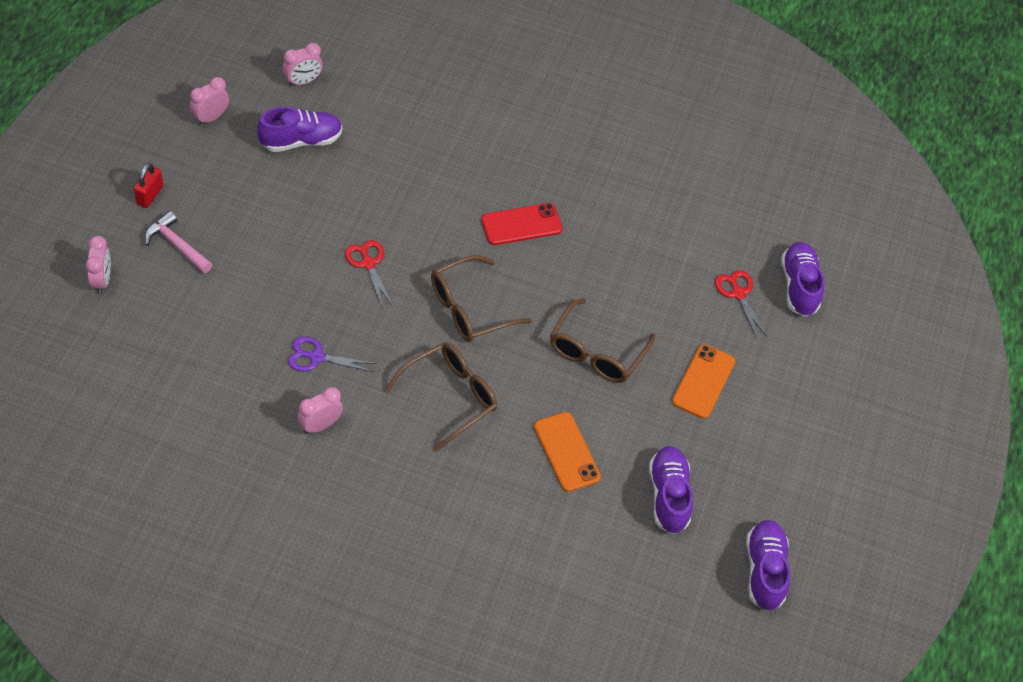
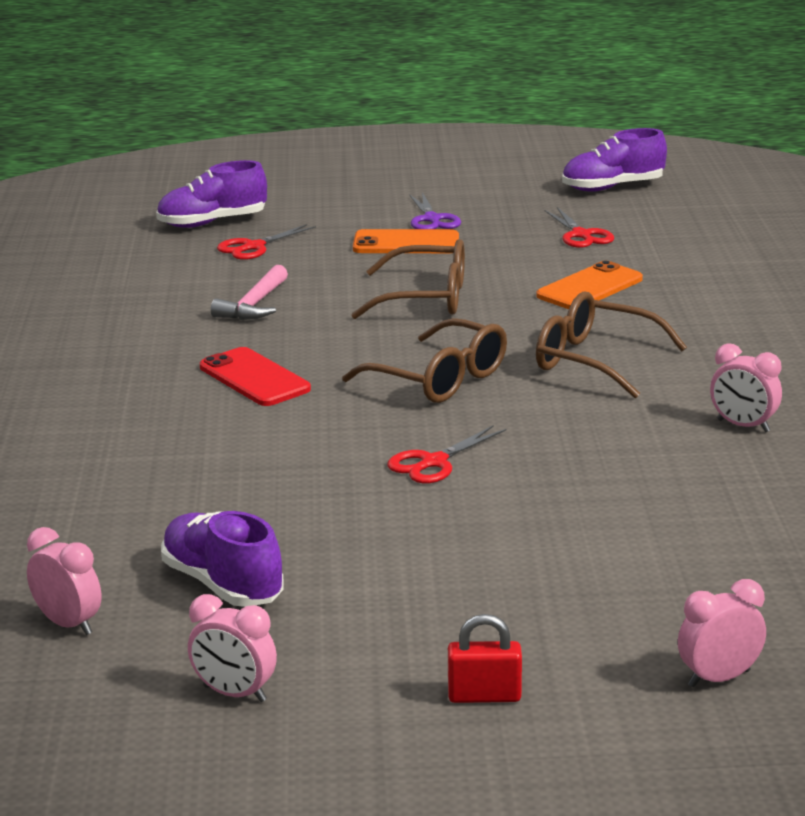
camera: 105 degrees left, 30 degrees down
pink hammer [144,211,213,273] -> pink hammer moved to [211,265,288,320]
purple scissors [288,336,376,372] -> purple scissors moved to [409,192,461,229]
purple shoe [649,446,693,534] -> red scissors [544,207,614,248]

